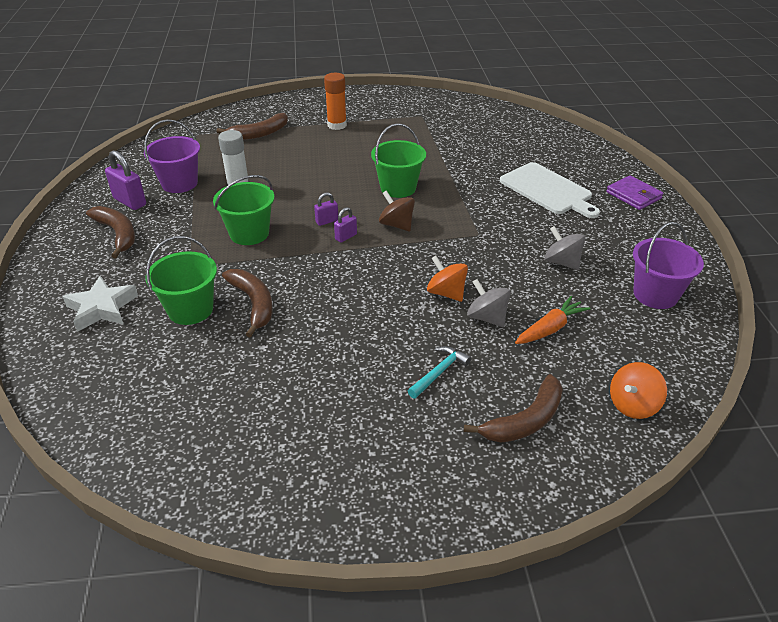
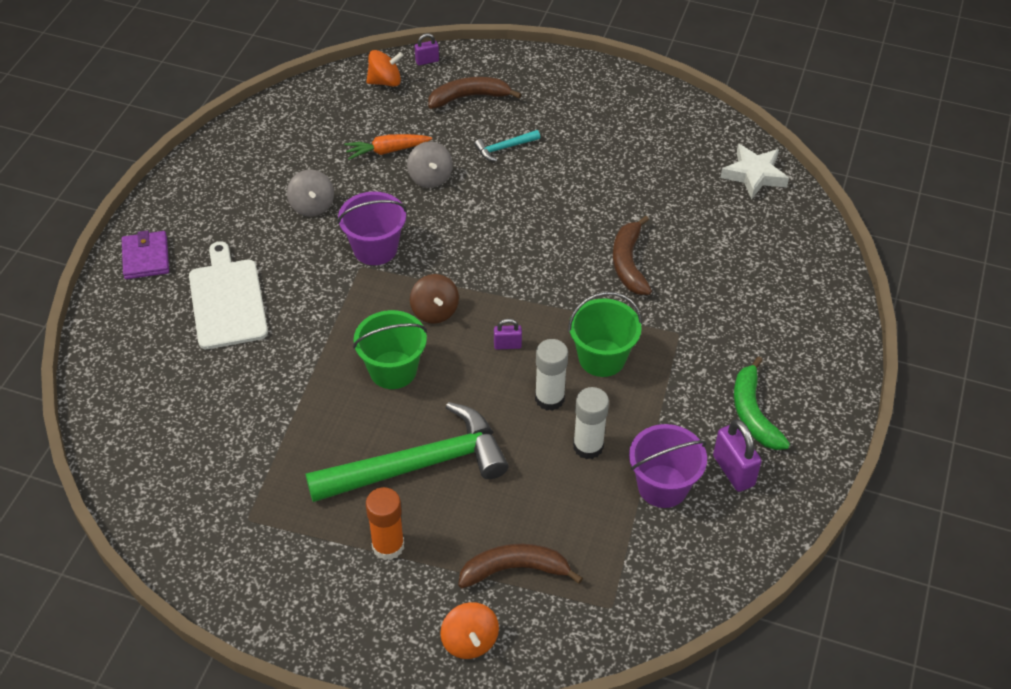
camera: 155 degrees left, 10 degrees up
white star [62,276,138,332] -> white star moved to [720,144,789,200]
brown banana [86,206,135,258] -> green banana [734,356,790,450]
green bucket [146,236,217,325] -> none
purple padlock [334,207,357,243] -> purple padlock moved to [415,33,439,65]
orange spinning top [427,256,468,302] -> orange spinning top moved to [440,602,499,659]
purple bucket [633,222,704,309] -> purple bucket moved to [337,191,407,265]
none -> green hammer [306,402,509,502]
none -> white glue stick [535,339,568,411]

